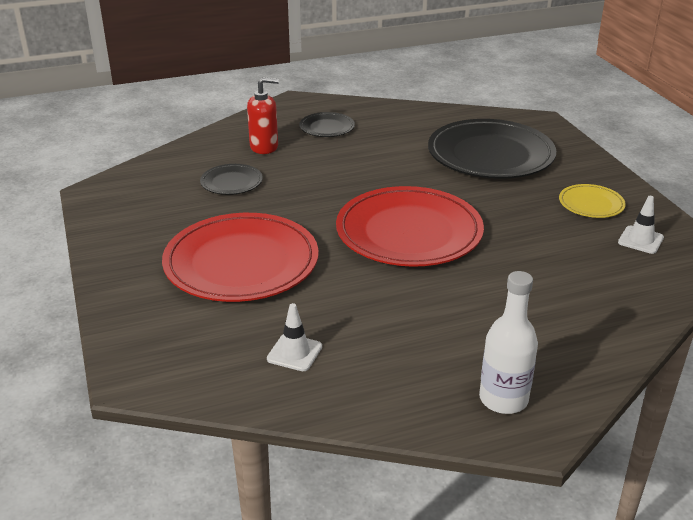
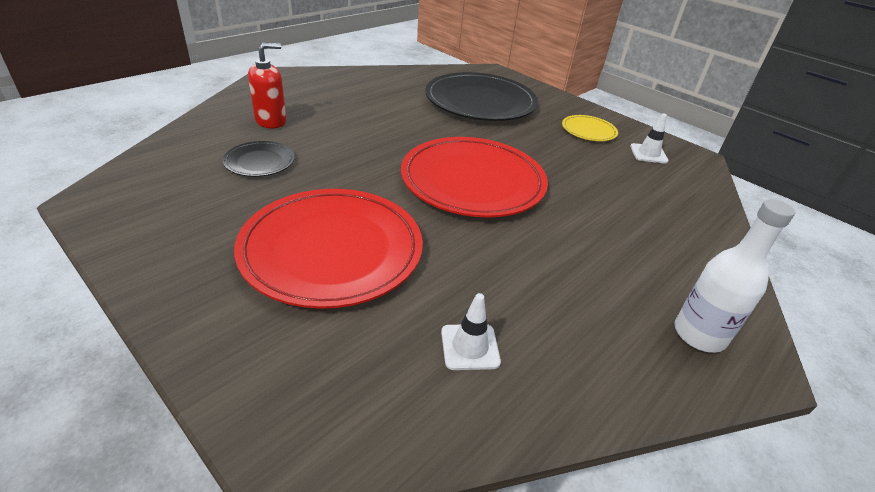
camera: 30 degrees left, 5 degrees up
black plate [299,112,355,137] -> none

